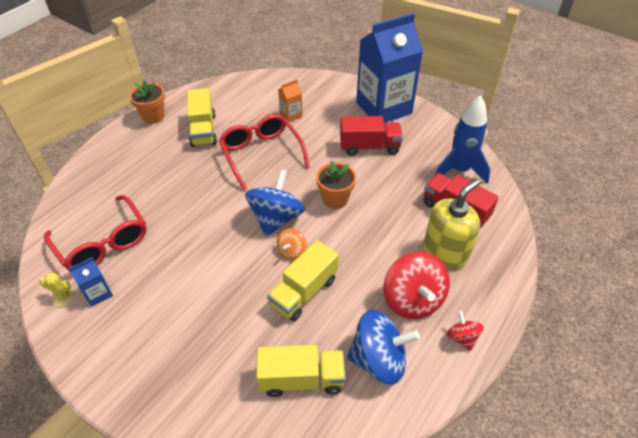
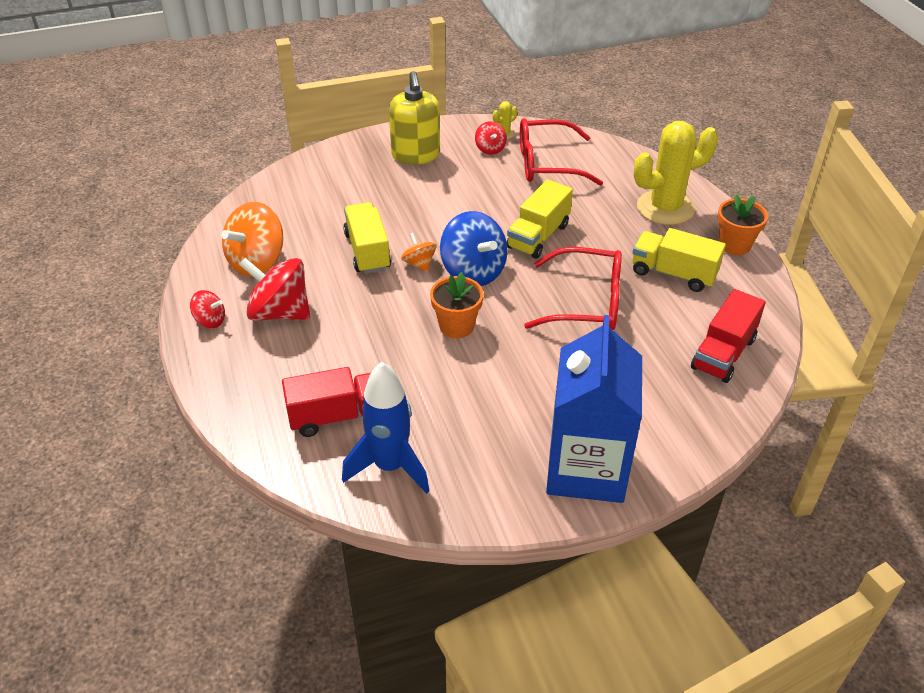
camera: 125 degrees right, 5 degrees down
blue carton [68,257,113,307] -> red spinning top [475,121,507,155]
yellow truck [256,345,346,397] -> yellow truck moved to [507,180,573,259]
orange carton [278,80,303,122] -> none
red truck [340,116,403,156] -> red truck moved to [691,289,766,383]
blue spinning top [347,309,420,385] -> orange spinning top [221,202,283,276]
yellow soap dispenser [424,178,481,269] -> yellow soap dispenser moved to [389,71,440,165]
none -> yellow cactus [634,121,718,225]

